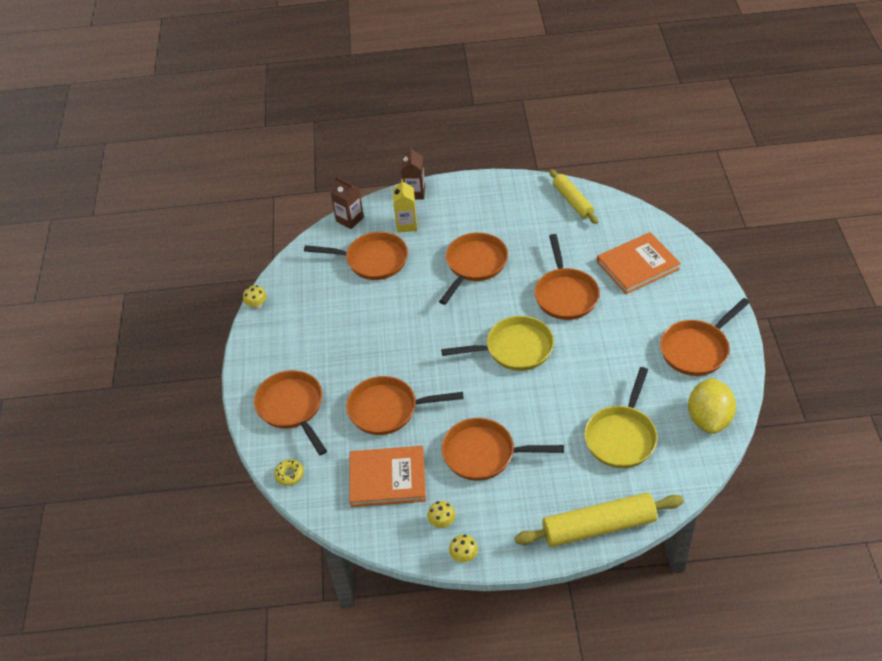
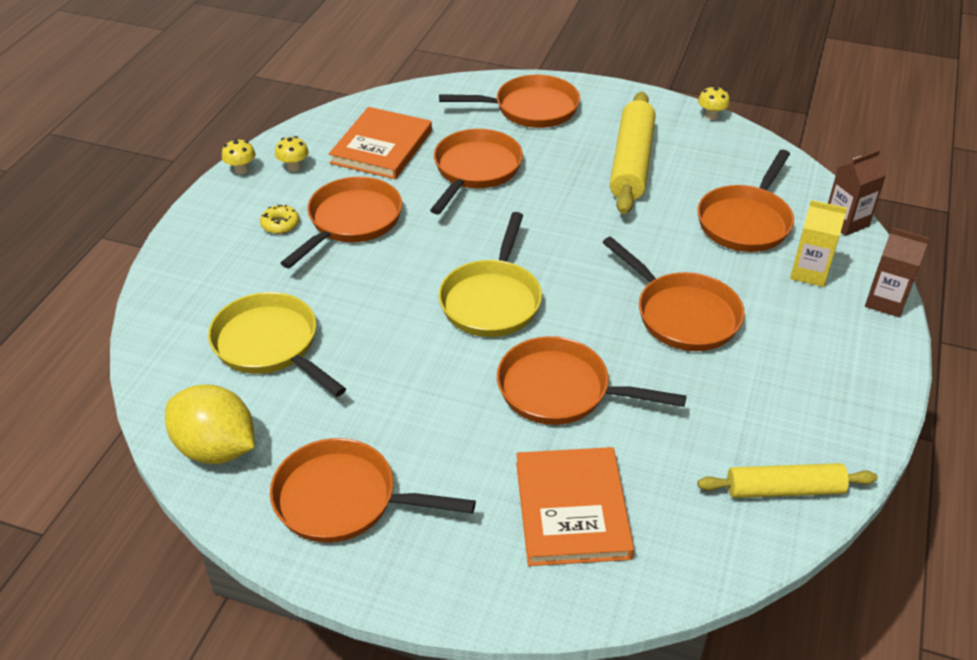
camera: 110 degrees right, 5 degrees down
yellow donut [274,459,304,486] -> yellow donut moved to [260,204,299,234]
yellow rolling pin [514,493,684,547] -> yellow rolling pin moved to [610,92,655,214]
orange pan [660,298,750,376] -> orange pan turned 60 degrees counterclockwise [270,438,476,543]

